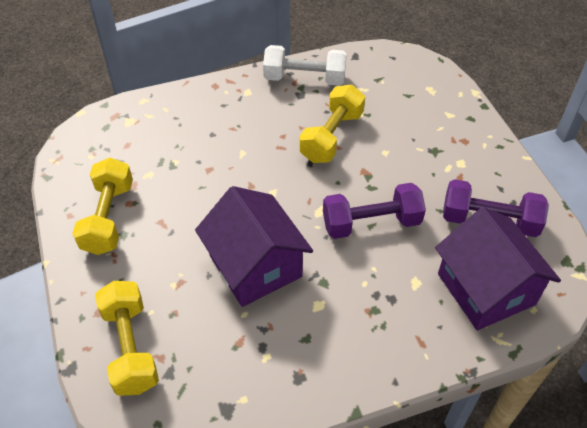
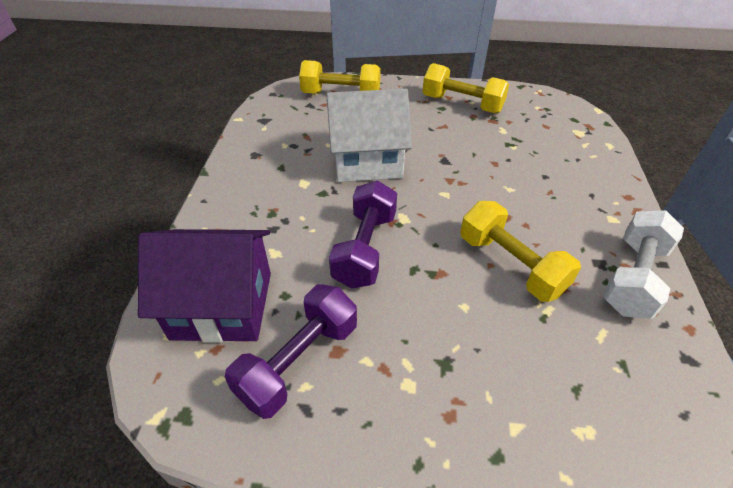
camera: 115 degrees right, 5 degrees down
purple house [195,186,313,307] -> white house [326,89,412,182]

